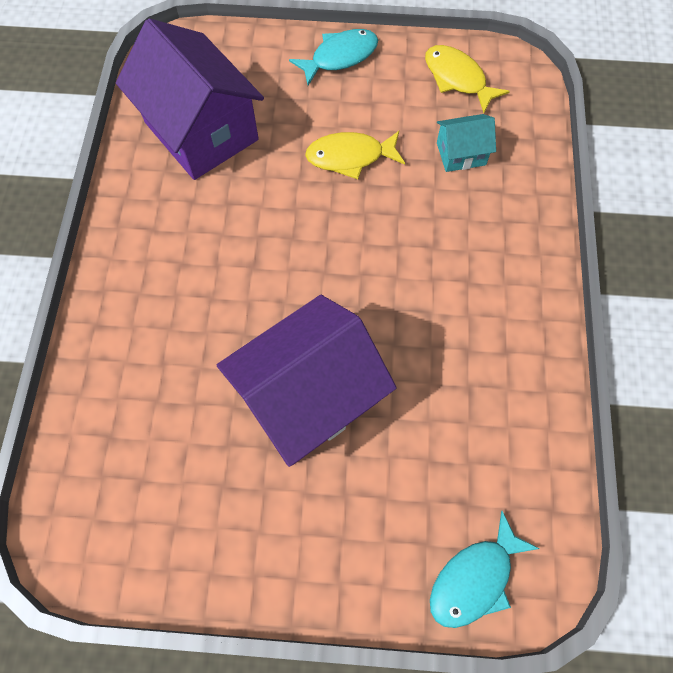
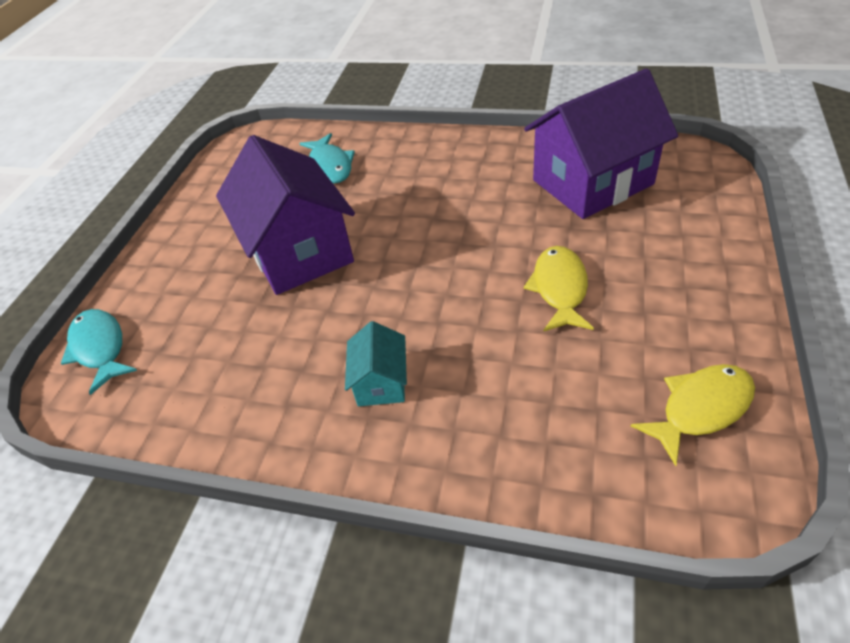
camera: 105 degrees right, 20 degrees down
turquoise fish [289,29,378,86] -> turquoise fish moved to [299,133,355,184]
turquoise house [437,114,496,172] -> turquoise house moved to [345,321,407,406]

